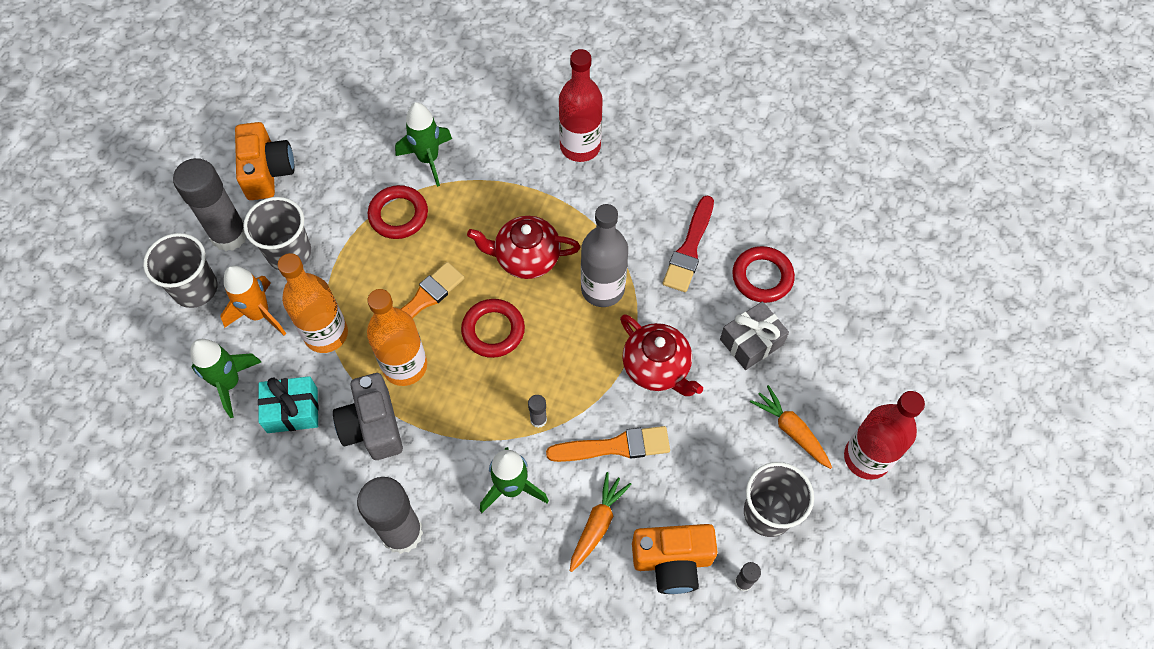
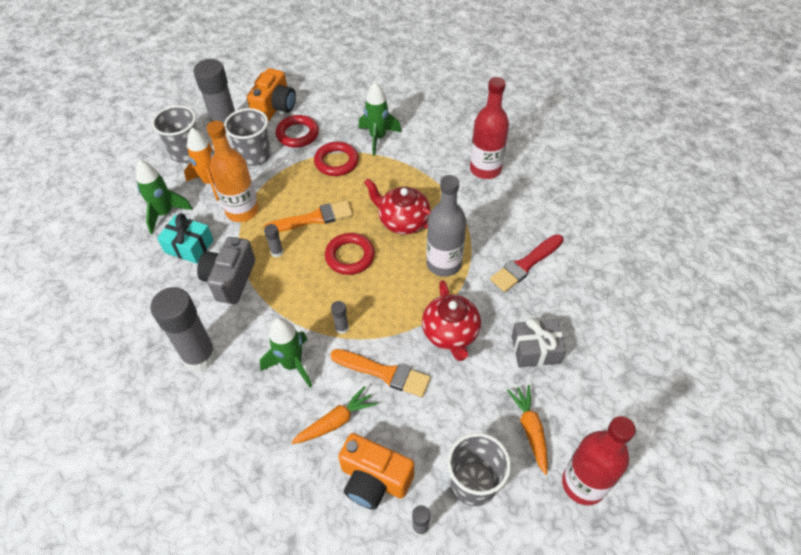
camera: 30 degrees right, 10 degrees down
orange bottle [367,289,427,386] -> grey glue stick [264,224,283,257]
red ring [732,246,795,303] -> red ring moved to [276,115,319,148]

